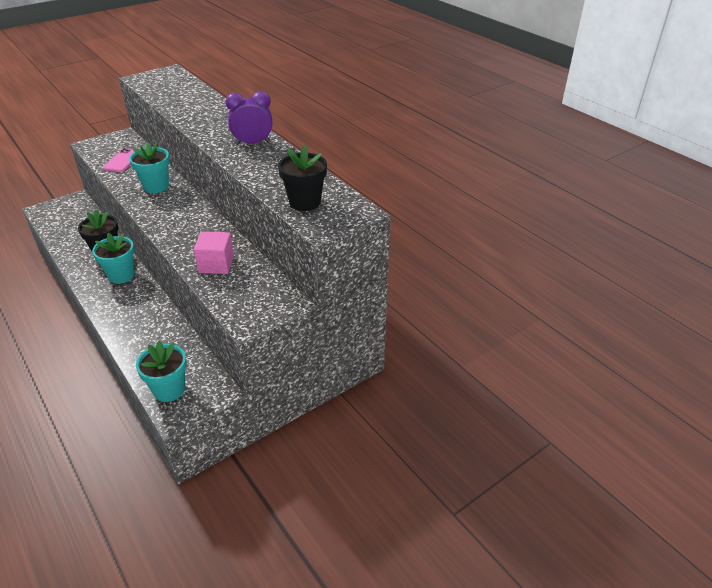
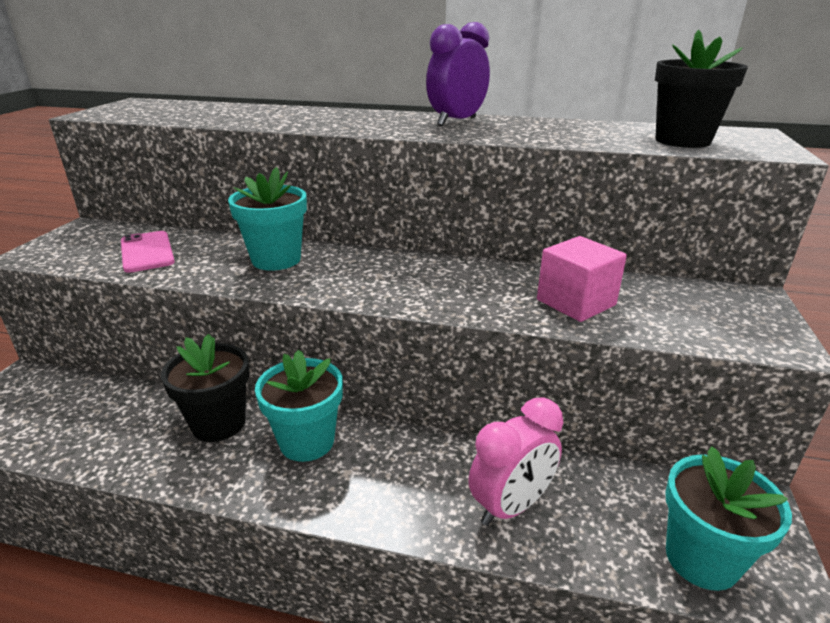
camera: 40 degrees left, 10 degrees down
none -> pink clock [468,397,563,526]

